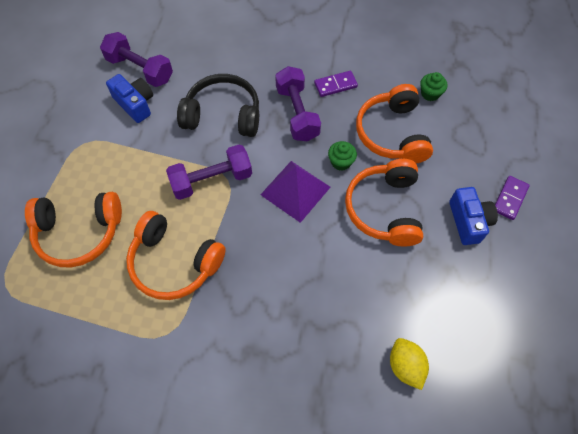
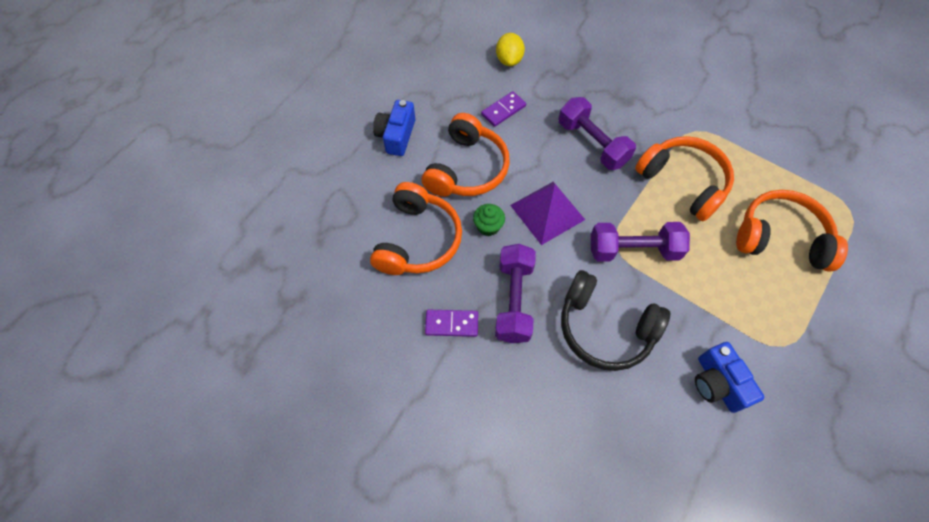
camera: 160 degrees left, 0 degrees up
purple dumbbell [100,32,173,87] -> purple dumbbell moved to [559,97,636,170]
green cupcake [420,72,447,101] -> none
purple domino [495,176,530,220] -> purple domino moved to [481,91,526,127]

